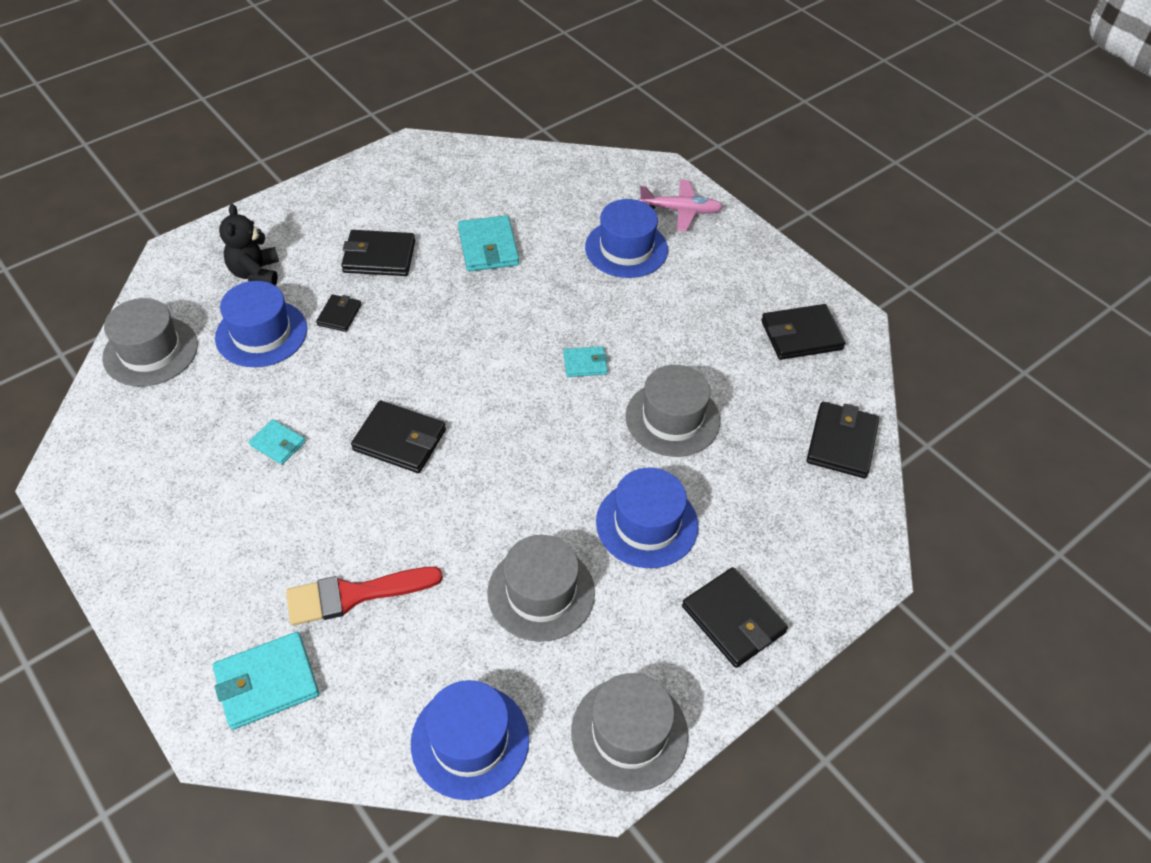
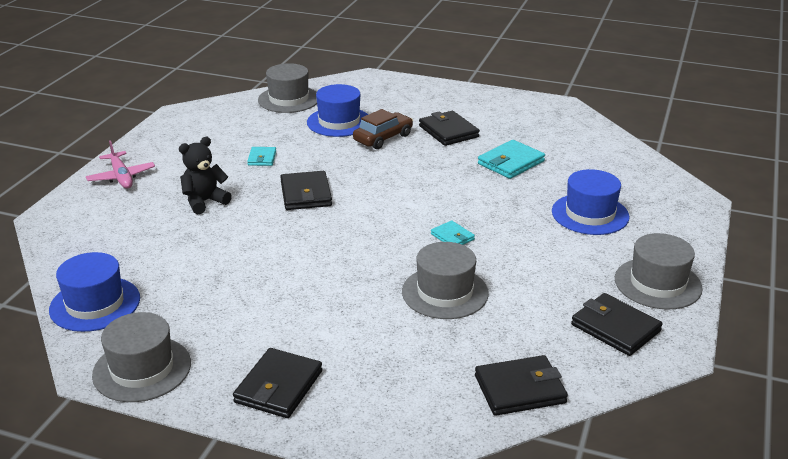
camera: 60 degrees right, 20 degrees down
turquoise wallet [213,632,319,730] -> none
black teddy bear [219,204,279,285] -> black teddy bear moved to [179,137,232,214]
red brush [286,567,443,625] -> none
black wallet [316,294,361,332] -> brown car [353,109,413,149]
grey hat [487,535,595,642] -> grey hat moved to [615,233,703,309]
blue hat [596,468,699,568] -> none
pink plane [639,180,723,231] -> pink plane moved to [86,140,155,188]

